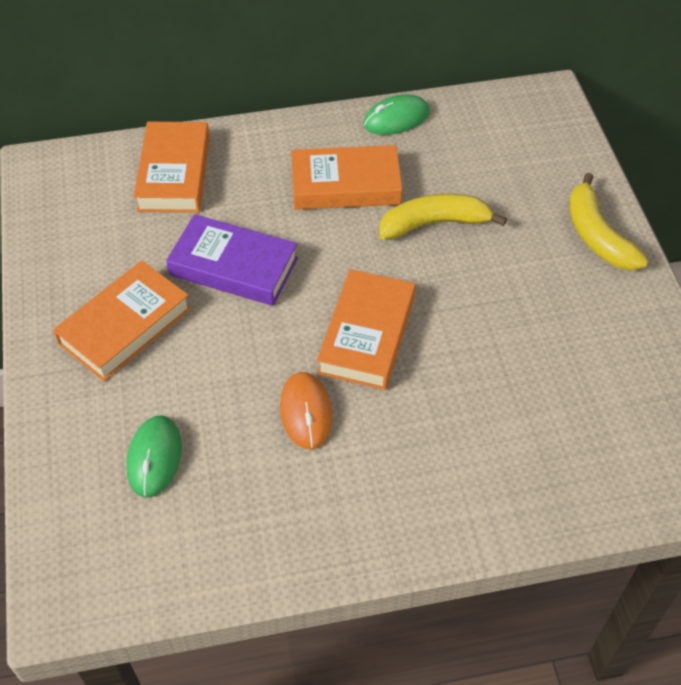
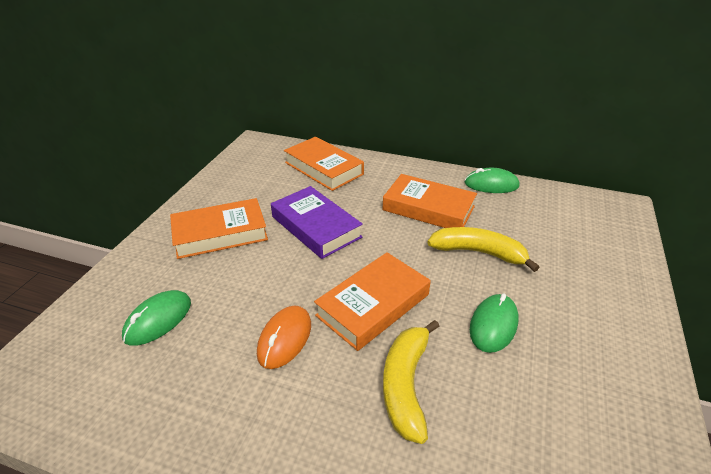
camera: 30 degrees right, 15 degrees down
orange book [133,122,210,213] -> orange book turned 75 degrees counterclockwise [284,137,364,191]
yellow banana [569,173,648,270] -> yellow banana moved to [383,320,440,444]
none -> green mouse [470,293,518,353]

